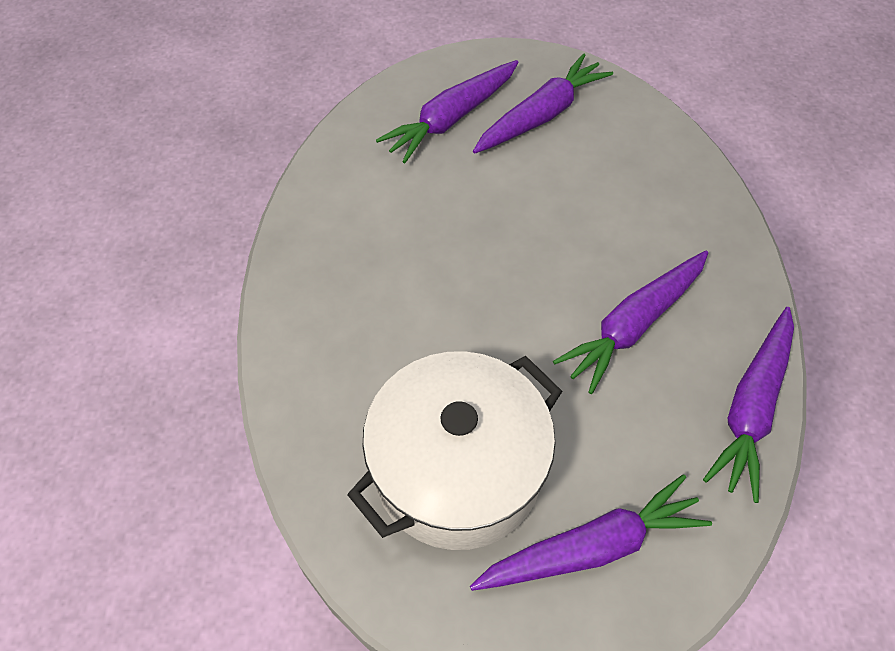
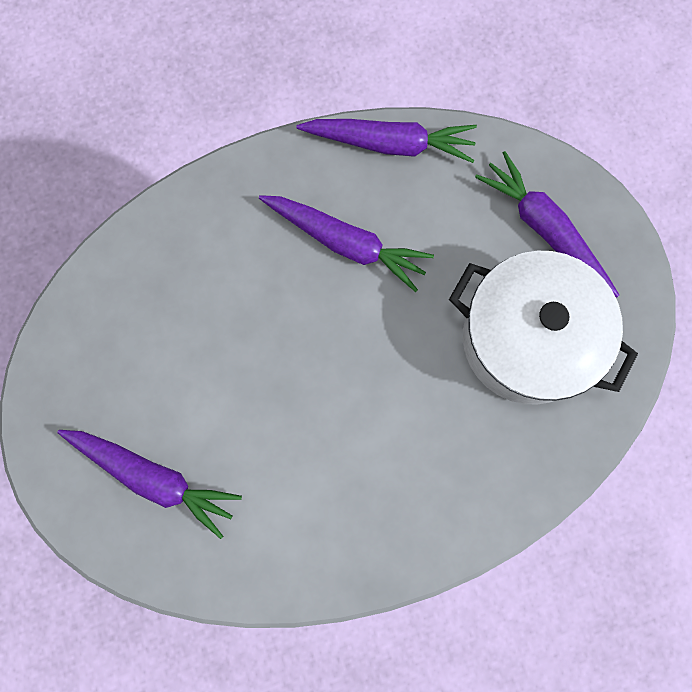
camera: 110 degrees left, 20 degrees up
purple carrot [473,53,613,154] -> none

